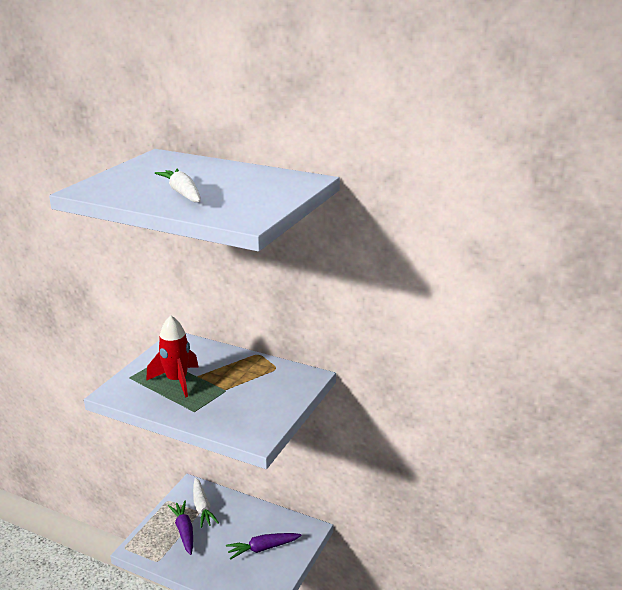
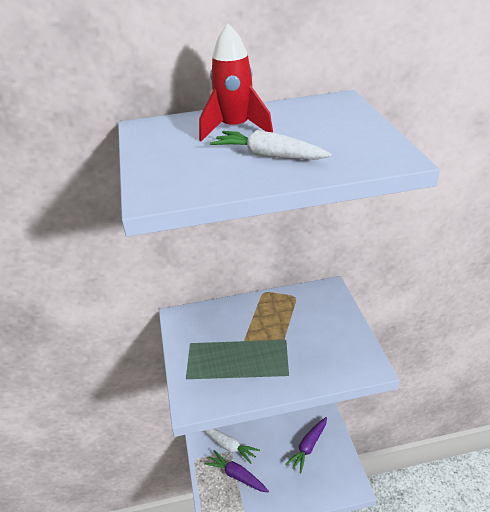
camera: 35 degrees left, 10 degrees up
red rocket [146,315,198,398] -> red rocket moved to [199,24,273,141]

